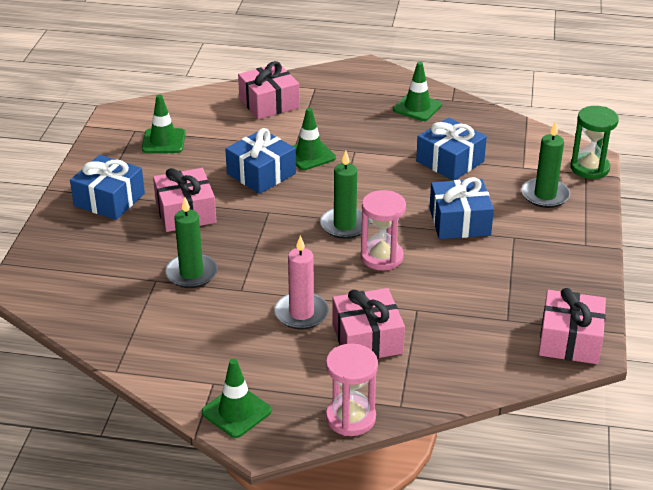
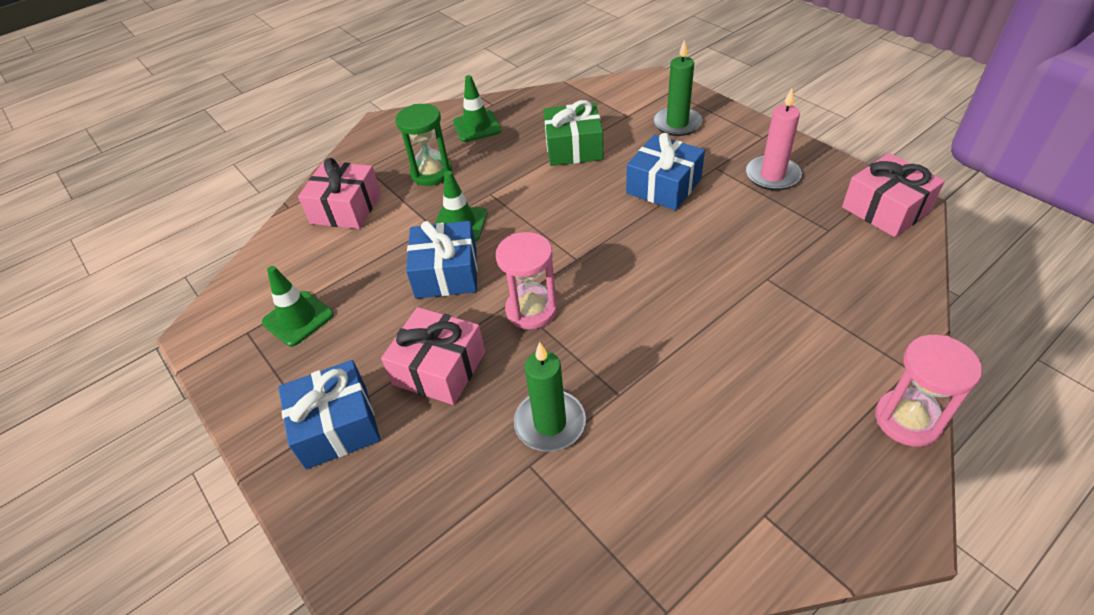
camera: 45 degrees left, 10 degrees up
green traffic cone [202,359,272,438] -> none
pink candle [274,235,329,329] -> pink candle moved to [746,88,802,191]
green candle [320,151,370,239] -> none
pink gift [332,288,405,359] -> none
pink hourglass [361,190,406,270] -> pink hourglass moved to [496,232,557,329]
blue gift [416,118,487,181] -> green gift [543,100,603,166]
green hourglass [570,106,619,179] -> green hourglass moved to [396,104,452,186]

